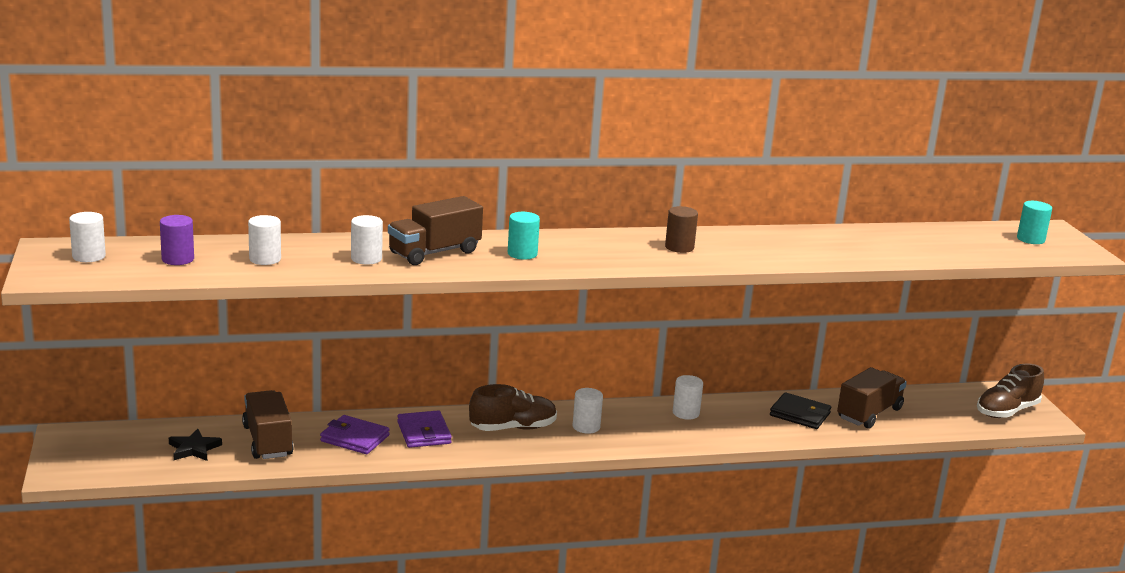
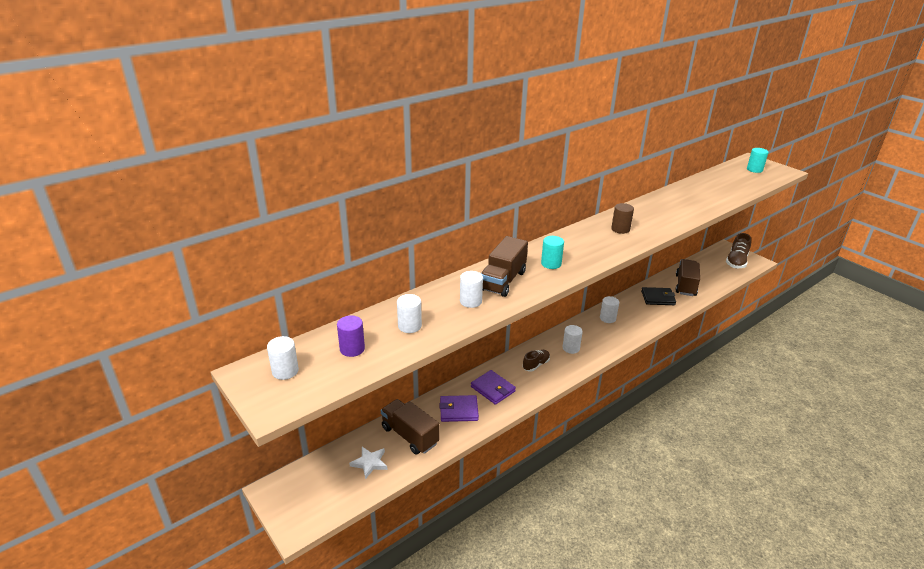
camera: 25 degrees left, 10 degrees up
black star [169,429,222,461] -> white star [349,447,388,479]
brown shoe [469,384,557,431] -> brown shoe [523,350,550,372], size x0.62

